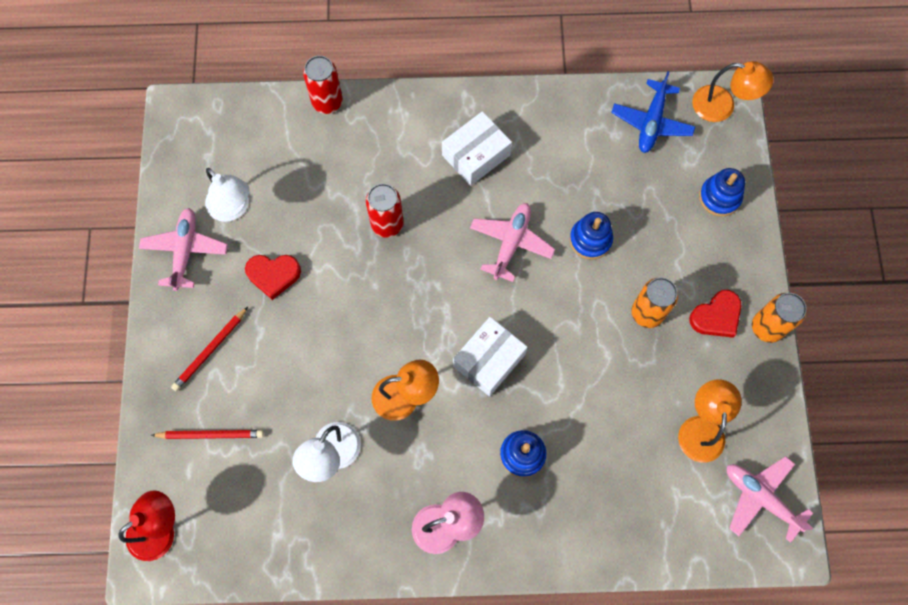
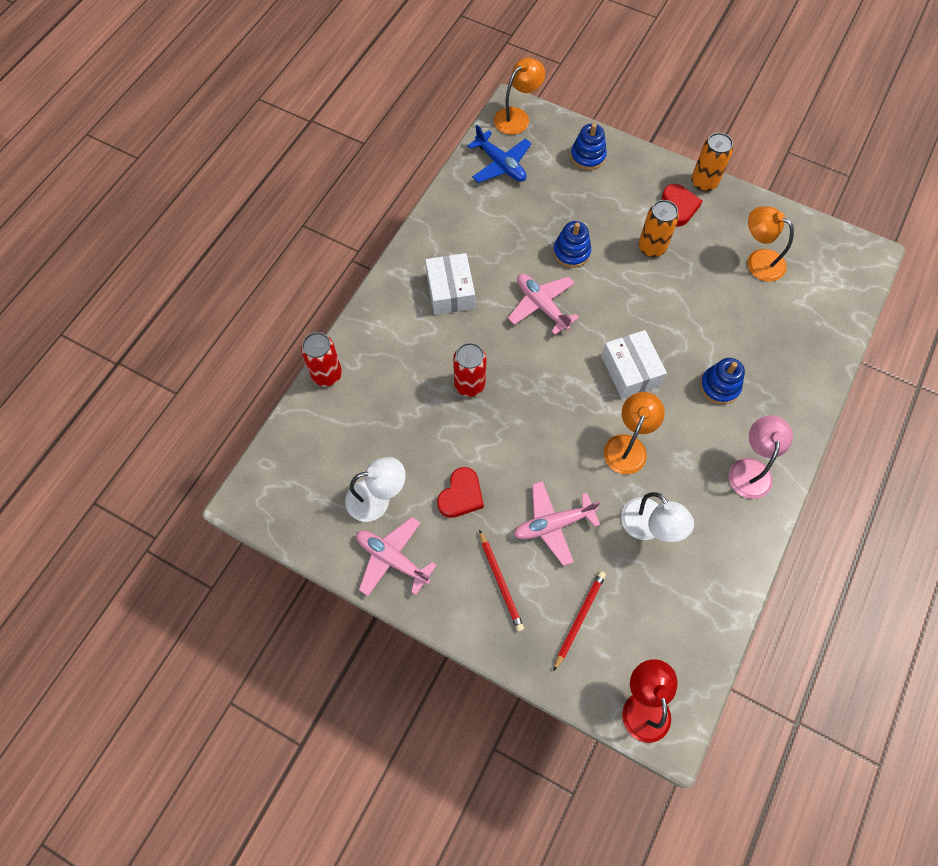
camera: 60 degrees left, 5 degrees down
pink plane [727,456,814,543] -> pink plane moved to [514,481,600,566]

